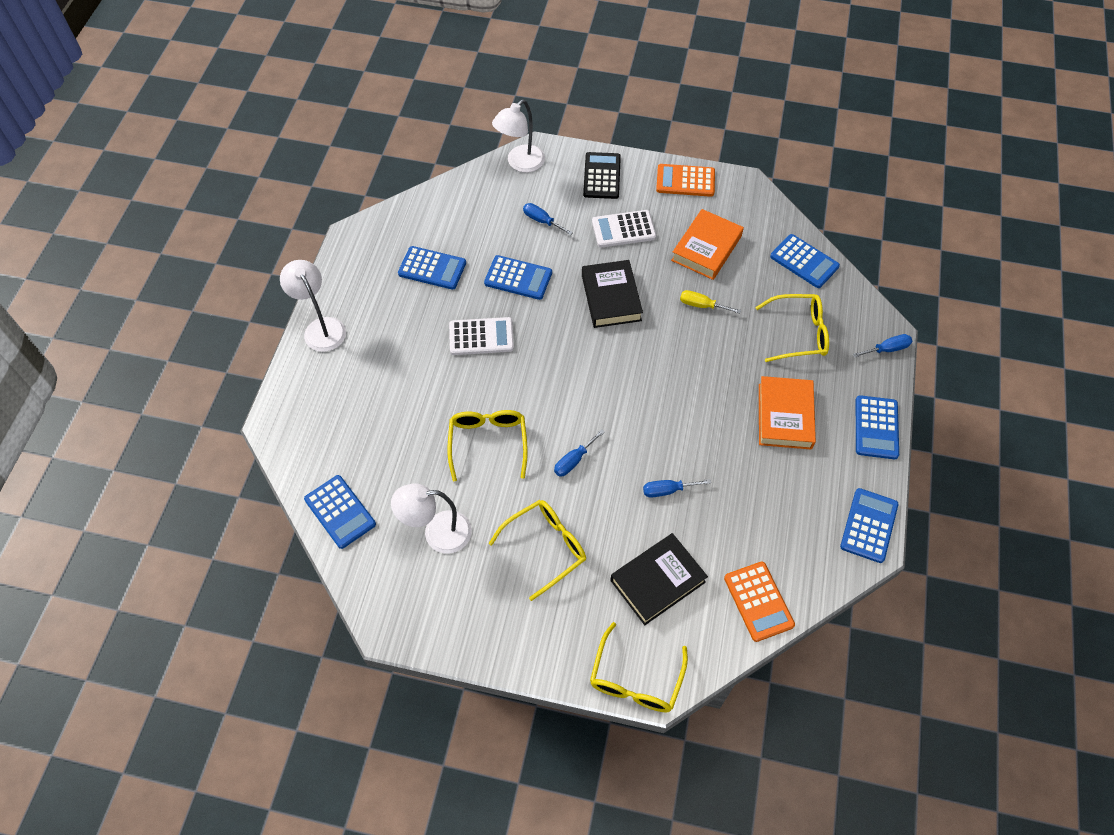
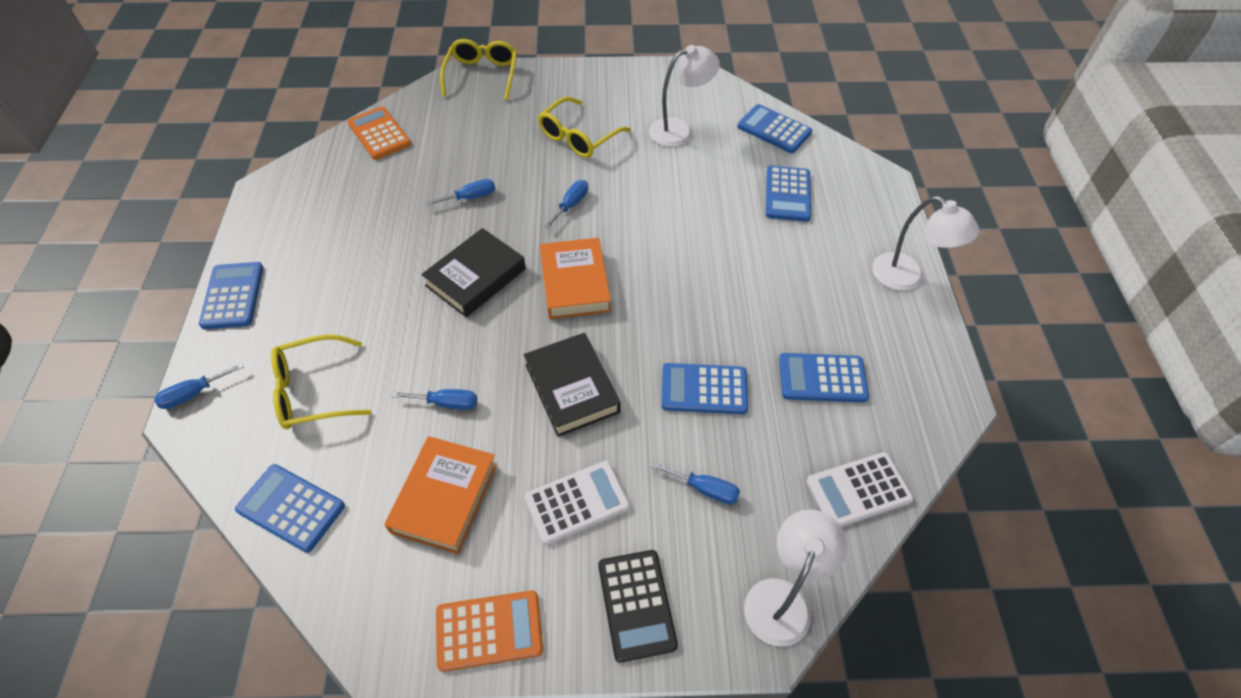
camera: 165 degrees right, 5 degrees down
yellow glasses [448,410,528,481] -> none
white calculator [449,317,514,355] -> white calculator moved to [806,452,914,527]
black book [610,533,708,625] -> black book moved to [421,228,526,317]
yellow screwdriver [680,290,741,313] -> blue screwdriver [391,389,477,410]
orange book [759,376,816,450] -> orange book moved to [540,238,611,319]
blue calculator [840,488,898,563] -> blue calculator moved to [766,166,811,222]

